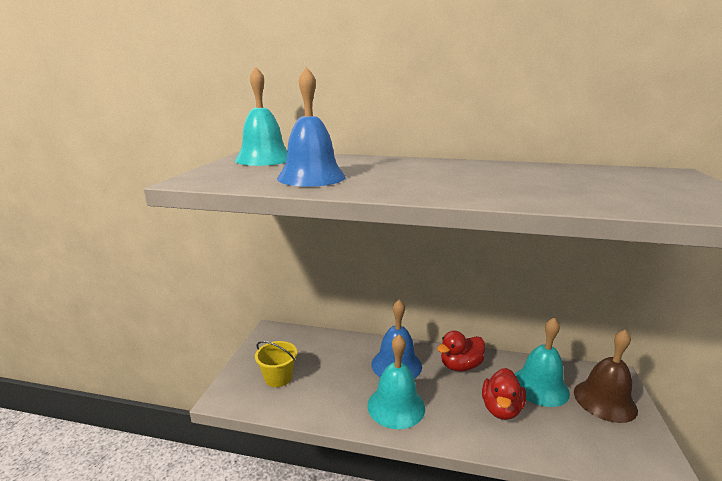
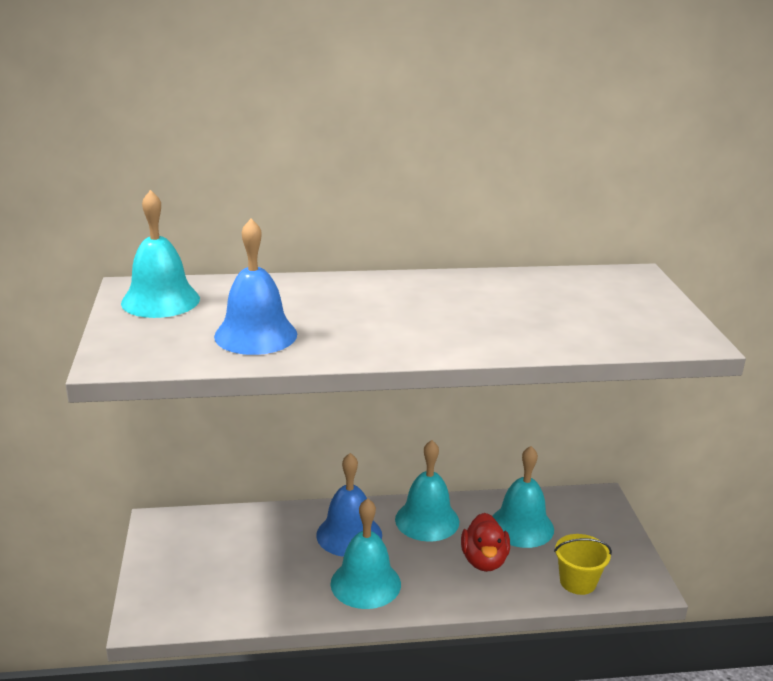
camera: 20 degrees left, 5 degrees up
yellow bucket [255,341,297,387] -> yellow bucket moved to [554,534,612,595]
red duck [437,331,485,371] -> turquoise bell [395,440,459,542]
brown bell [574,329,638,423] -> none

